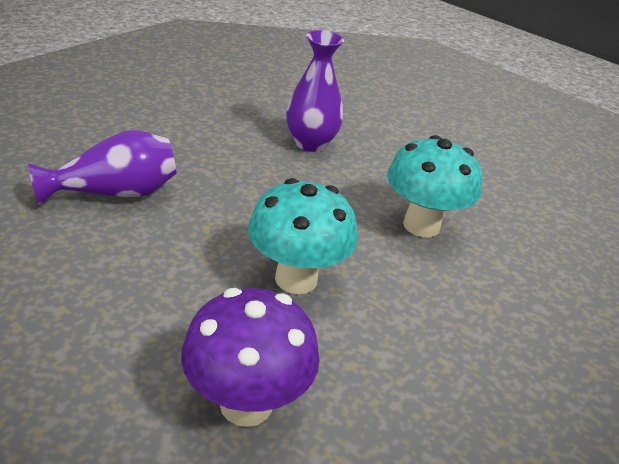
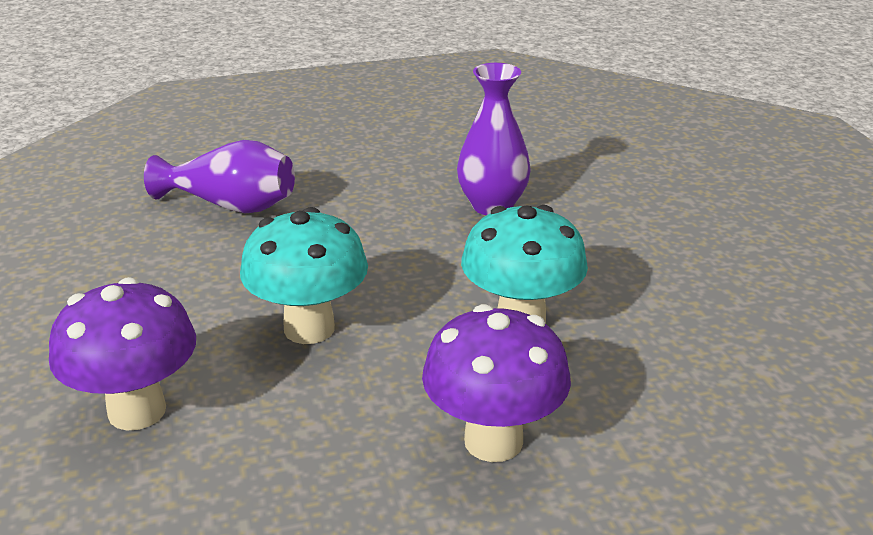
camera: 40 degrees right, 5 degrees down
none -> purple mushroom [422,304,571,462]

